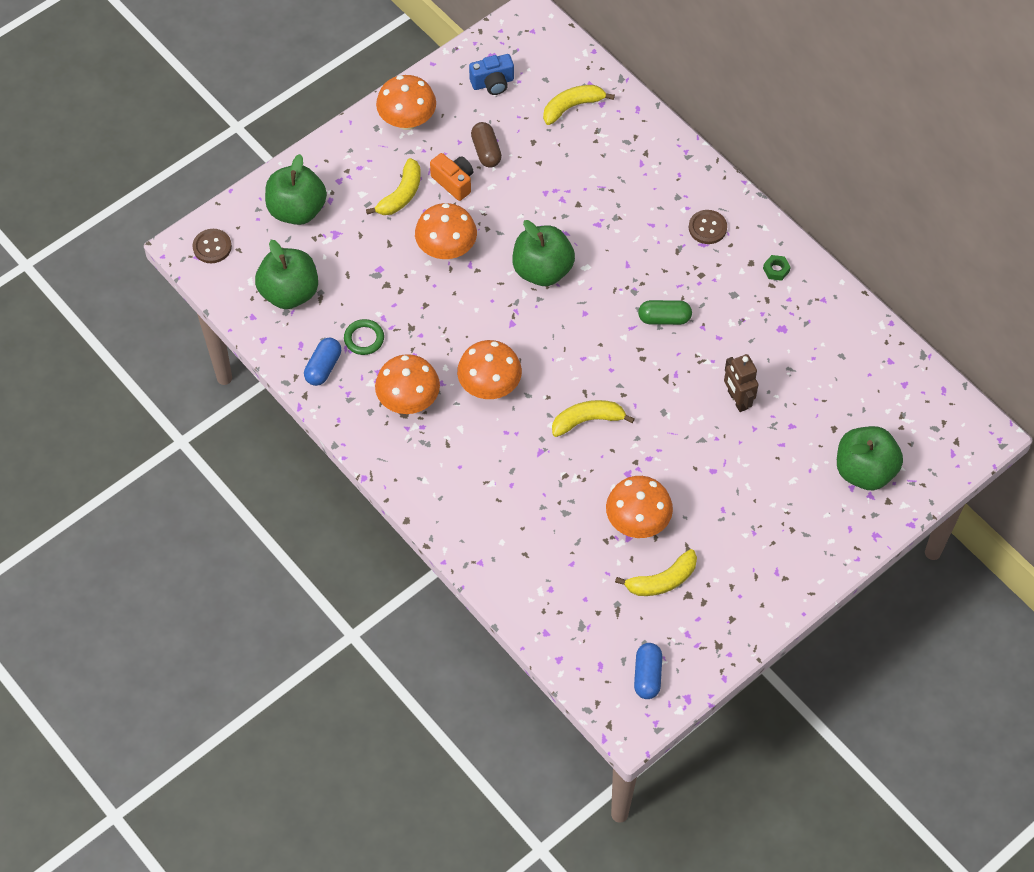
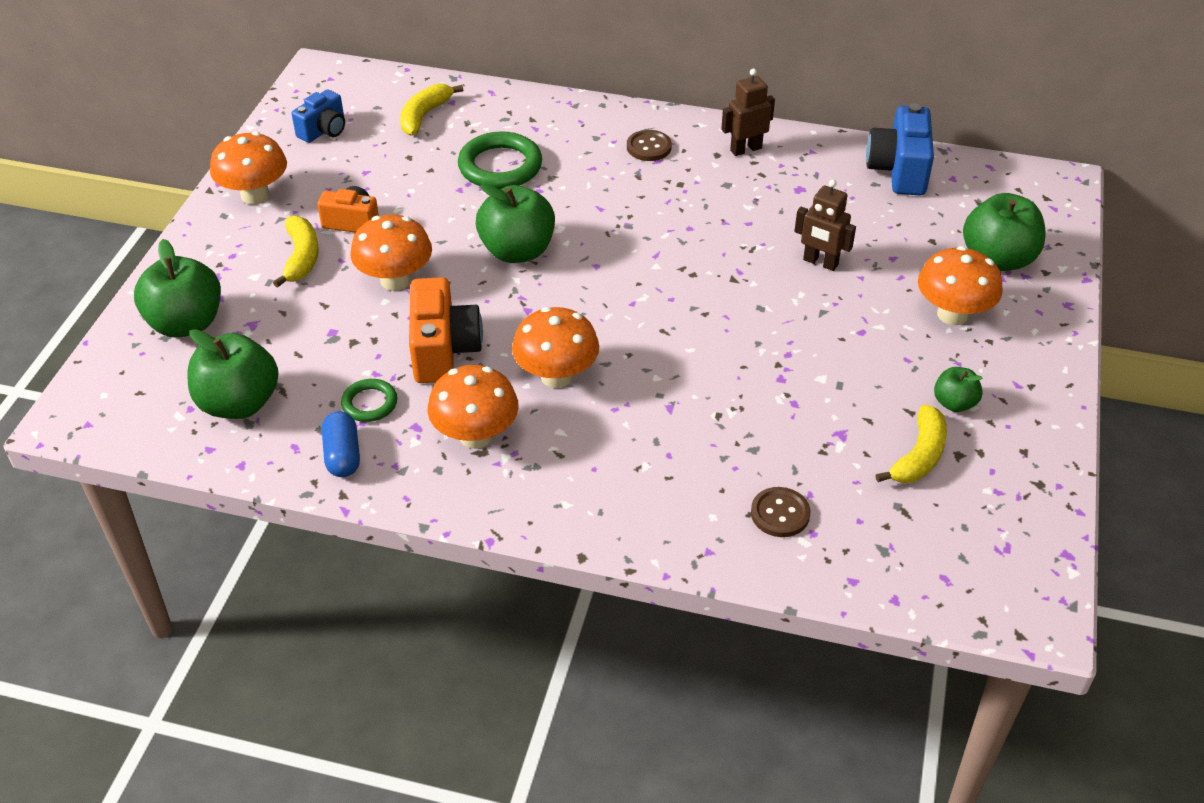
camera: 35 degrees left, 15 degrees down
brown button [193,229,232,263] -> brown button moved to [751,487,811,537]
brown capsule [471,122,502,168] -> none
yellow banana [552,400,635,437] -> none
orange mushroom [606,476,673,538] -> orange mushroom moved to [918,246,1003,326]
blue capsule [634,643,662,699] -> none
green capsule [638,300,692,325] -> none
green nut [763,255,791,281] -> brown robot [721,69,775,156]
none -> orange camera [409,277,483,383]
none -> green ring [458,131,542,189]
none -> blue camera [866,103,934,195]
none -> green apple [934,367,983,412]

